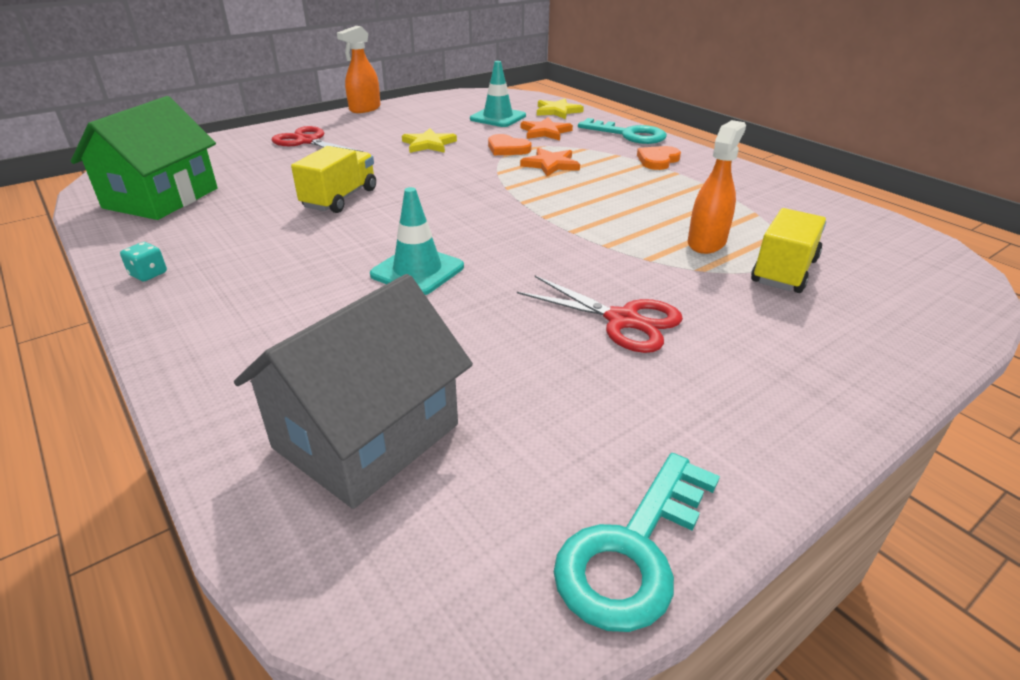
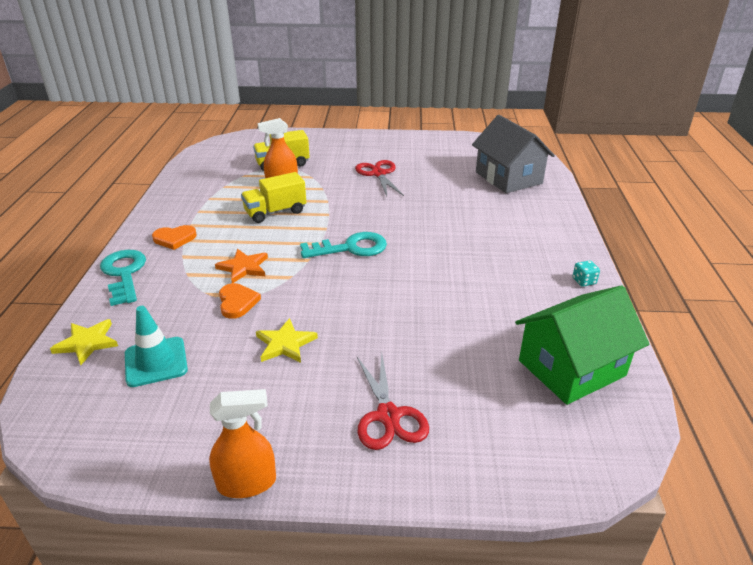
camera: 140 degrees left, 0 degrees up
grey house [234,274,473,509] -> grey house turned 75 degrees clockwise [472,115,555,193]
yellow truck [291,146,376,213] -> yellow truck moved to [241,172,306,223]
turquoise traffic cone [370,187,464,295] -> none
orange star [521,117,573,140] -> none
turquoise key [554,453,720,632] -> turquoise key moved to [300,232,387,258]

